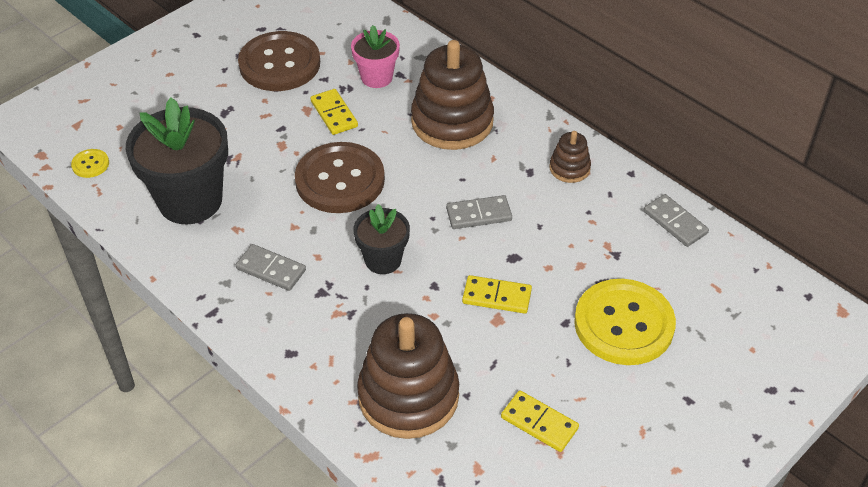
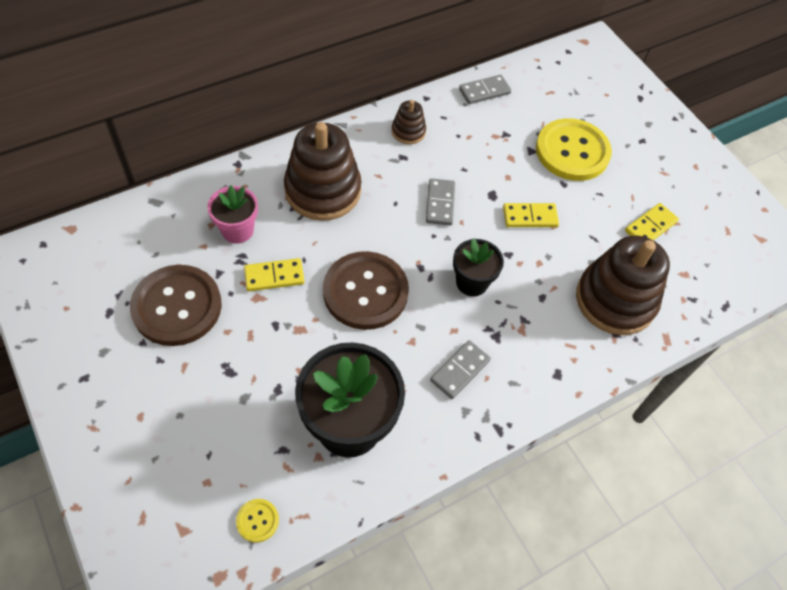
camera: 80 degrees left, 10 degrees up
yellow domino [462,275,532,314] -> yellow domino turned 60 degrees clockwise [503,203,559,227]

